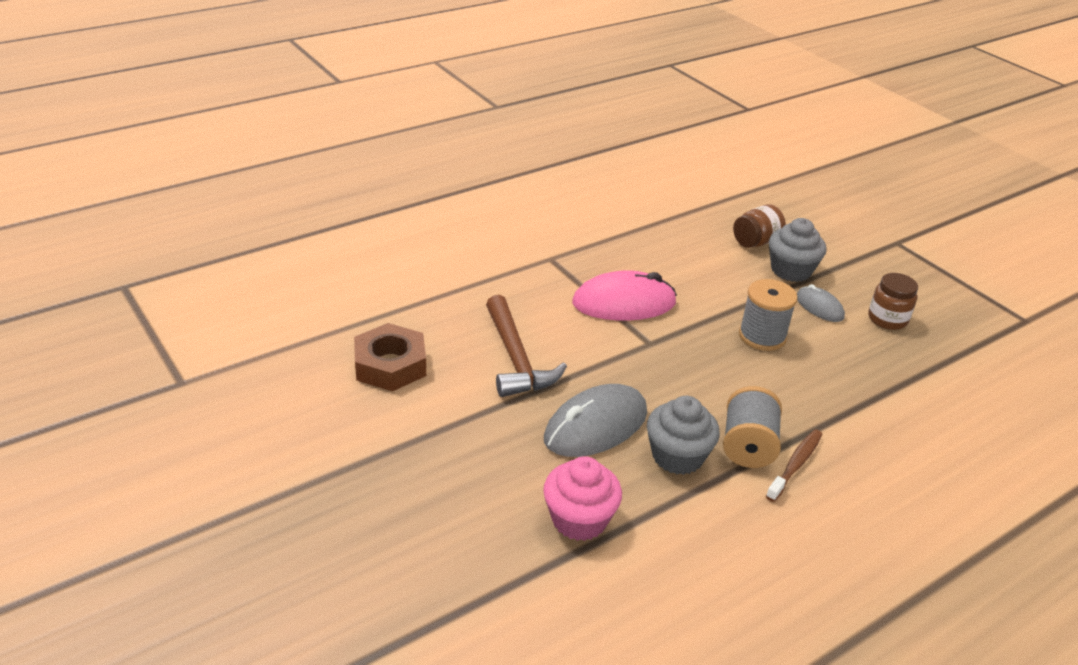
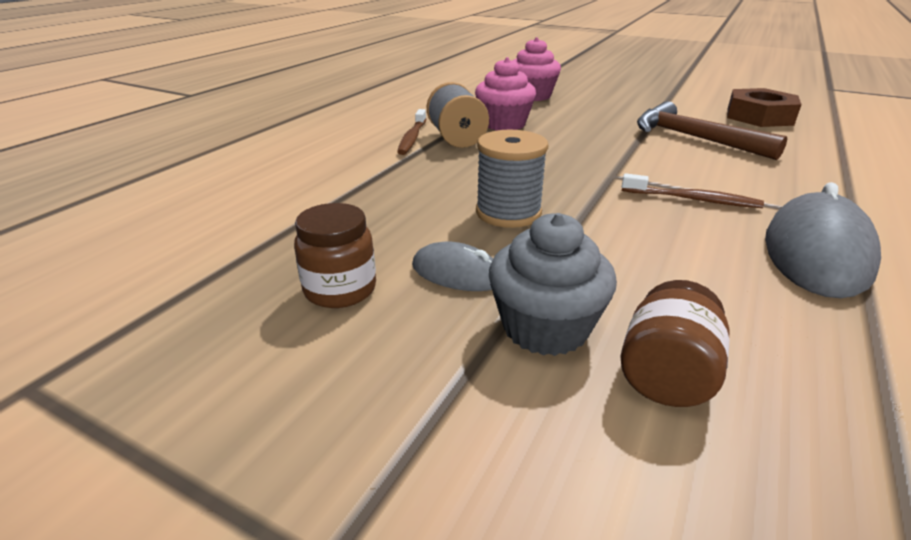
camera: 155 degrees right, 5 degrees down
grey mouse [544,384,647,457] -> grey mouse moved to [765,182,881,298]
pink mouse [572,270,677,320] -> brown toothbrush [622,173,764,208]
grey cupcake [647,396,720,475] -> pink cupcake [475,57,536,131]

